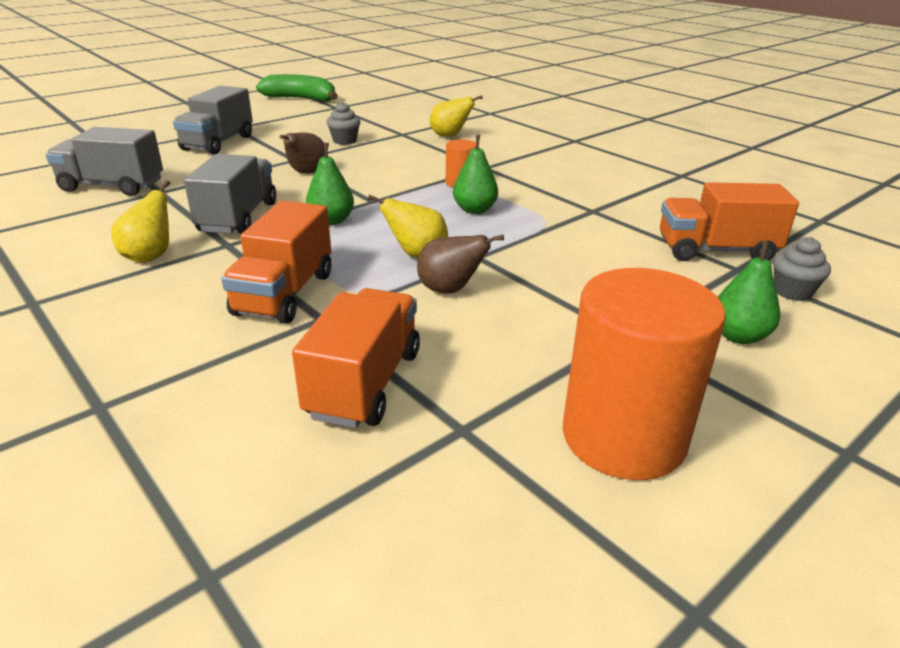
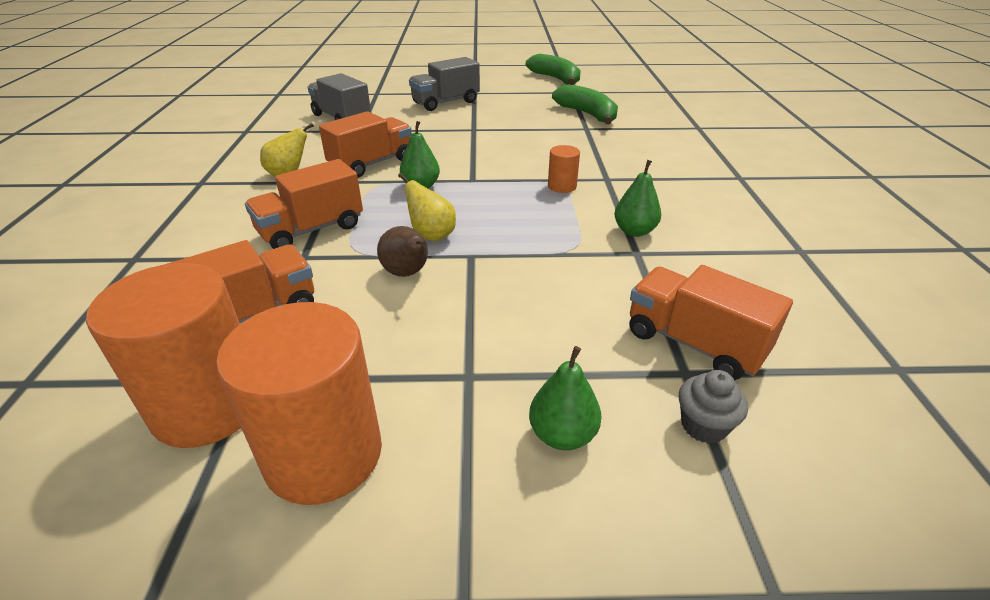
camera: 40 degrees right, 5 degrees up
grey truck [184,154,276,234] -> orange truck [319,111,412,178]
brown pear [280,133,325,174] -> none
grey cupcake [327,102,360,145] -> none
yellow pear [430,95,483,137] -> none
green pear [453,135,498,214] -> green pear moved to [615,160,661,237]
none -> orange cylinder [86,263,241,448]
none -> green banana [552,84,618,124]

